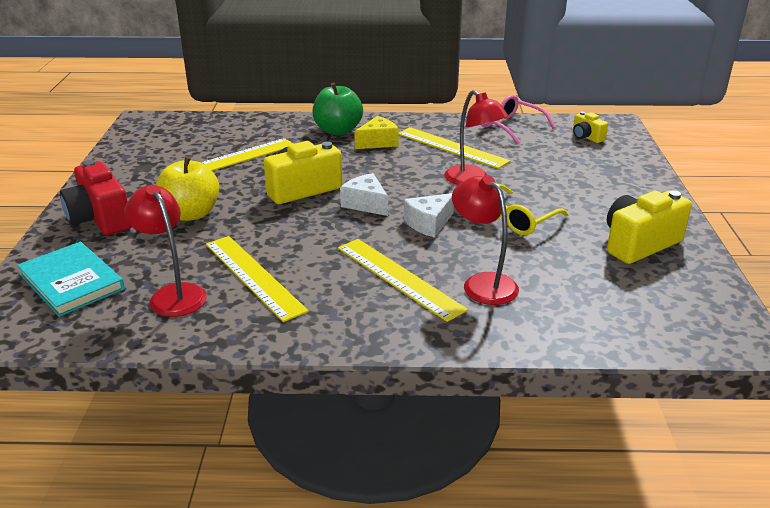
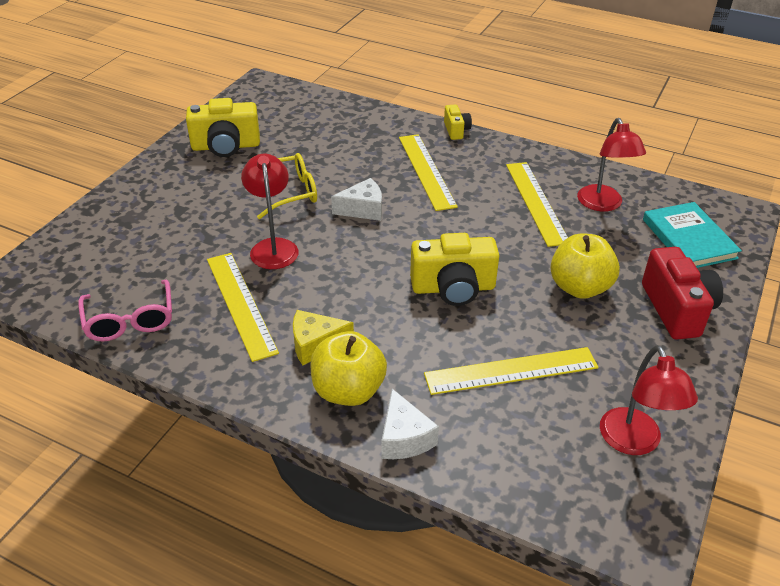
camera: 155 degrees left, 10 degrees up
green apple [312,83,363,135] -> yellow apple [310,331,387,406]
white cheese [340,173,388,216] -> white cheese moved to [381,389,439,459]
red lamp [452,175,519,305] -> red lamp moved to [600,345,698,455]
yellow camera [573,112,608,143] -> yellow camera moved to [444,105,472,140]

